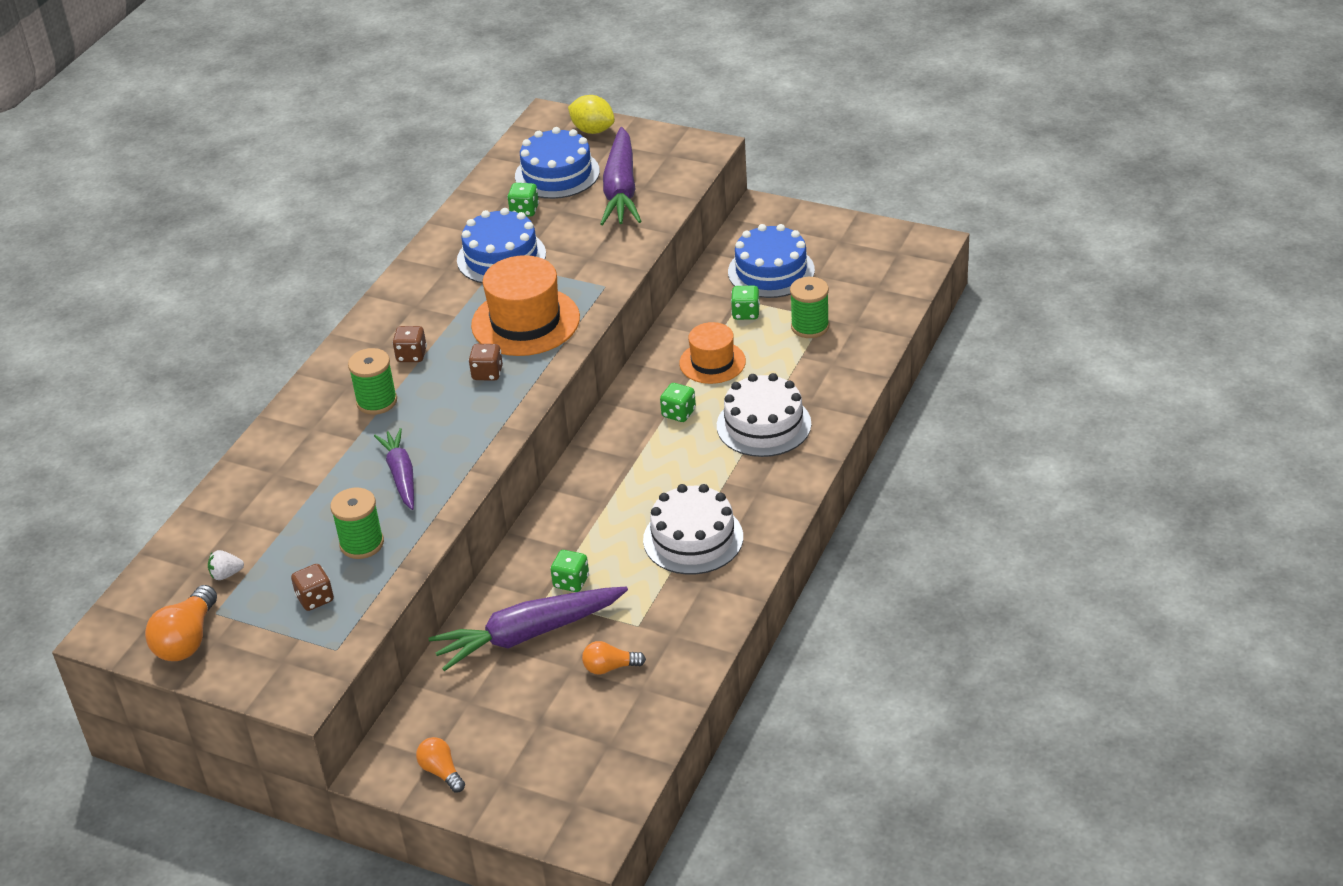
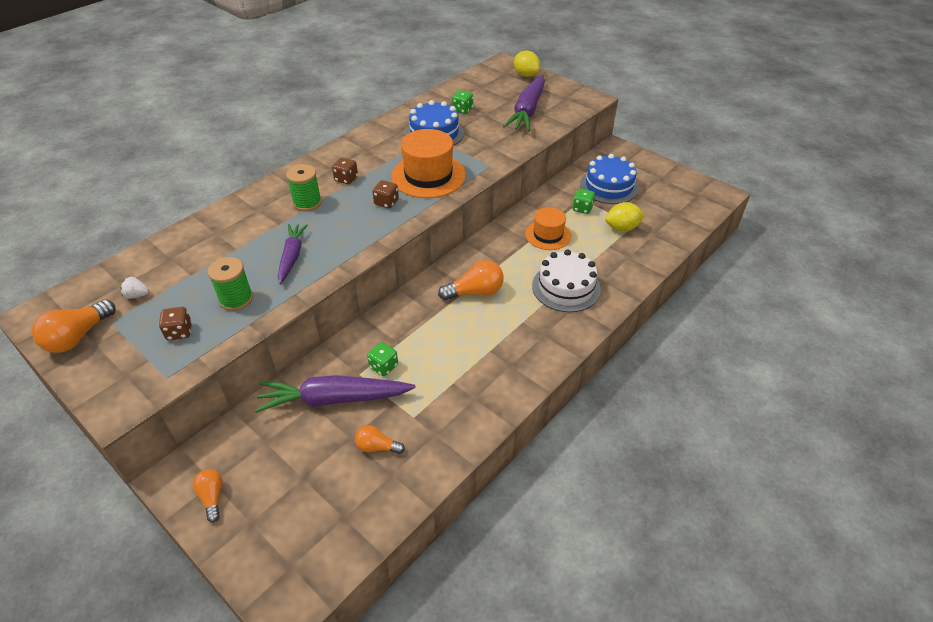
camera: 15 degrees right, 5 degrees up
blue cake [515,127,600,199] -> none
white cake [643,484,743,575] -> none
green dice [660,383,696,422] -> none
green spool [790,277,829,338] -> yellow lemon [605,202,645,231]
none -> orange light bulb [438,260,504,300]

